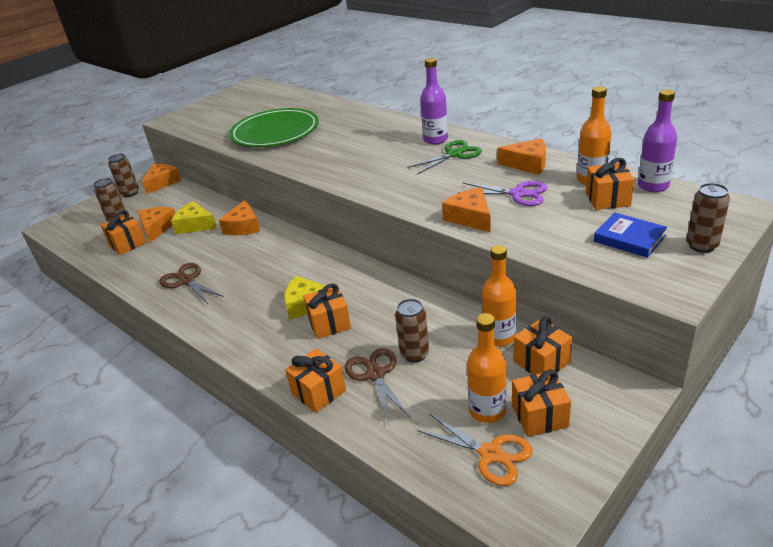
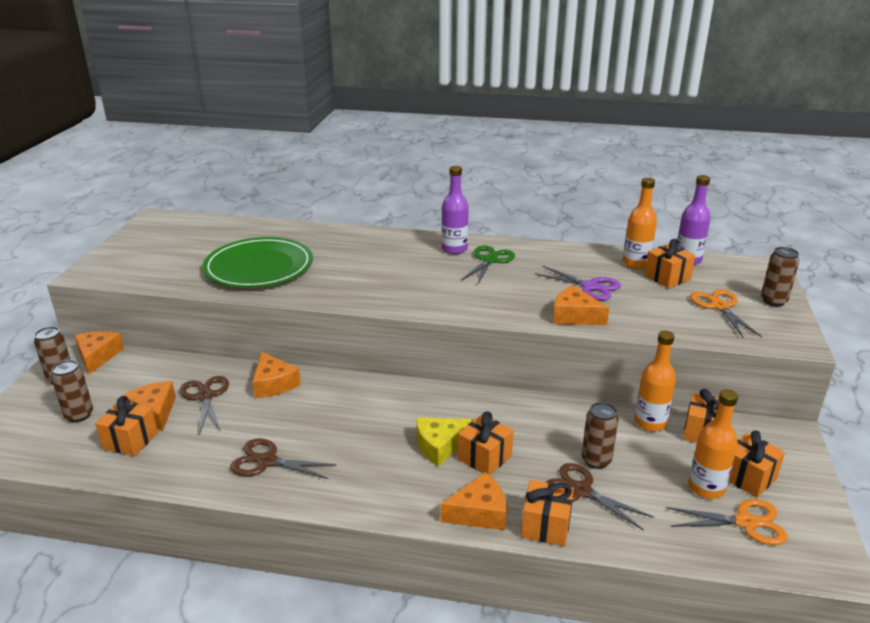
camera: 35 degrees left, 5 degrees down
yellow cheese [171,201,217,234] -> brown scissors [180,376,229,435]
purple scissors [458,181,547,206] -> purple scissors turned 45 degrees clockwise [535,266,621,300]
orange cheese [497,138,546,175] -> orange cheese moved to [440,472,507,530]
blue book [594,212,668,258] -> orange scissors [690,290,762,337]

